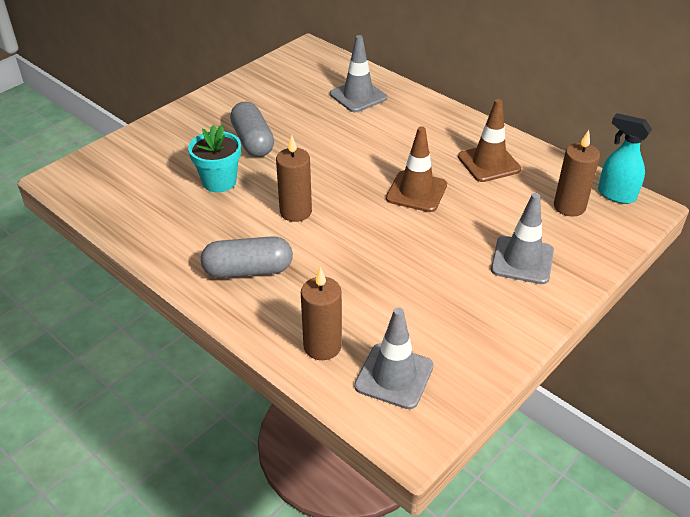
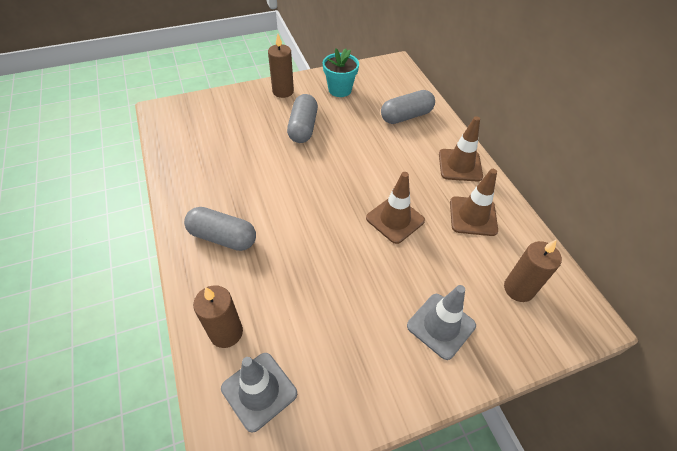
camera: 25 degrees right, 10 degrees up
turquoise flower pot [188,125,241,192] -> turquoise flower pot moved to [323,48,359,97]
brown candle [276,135,312,222] -> brown candle moved to [268,34,294,98]
grey traffic cone [330,35,387,112] -> grey capsule [381,90,435,124]
turquoise spray bottle [598,113,652,204] -> none
none -> brown traffic cone [439,116,483,182]

